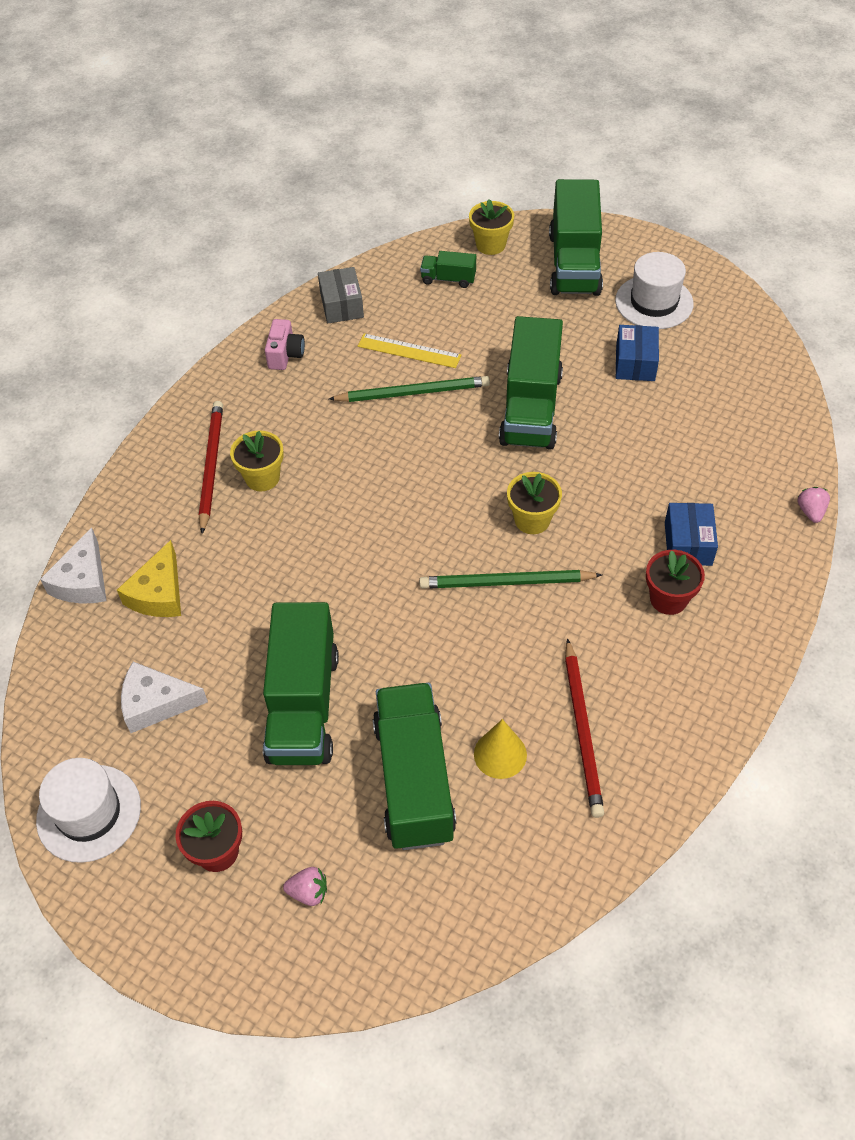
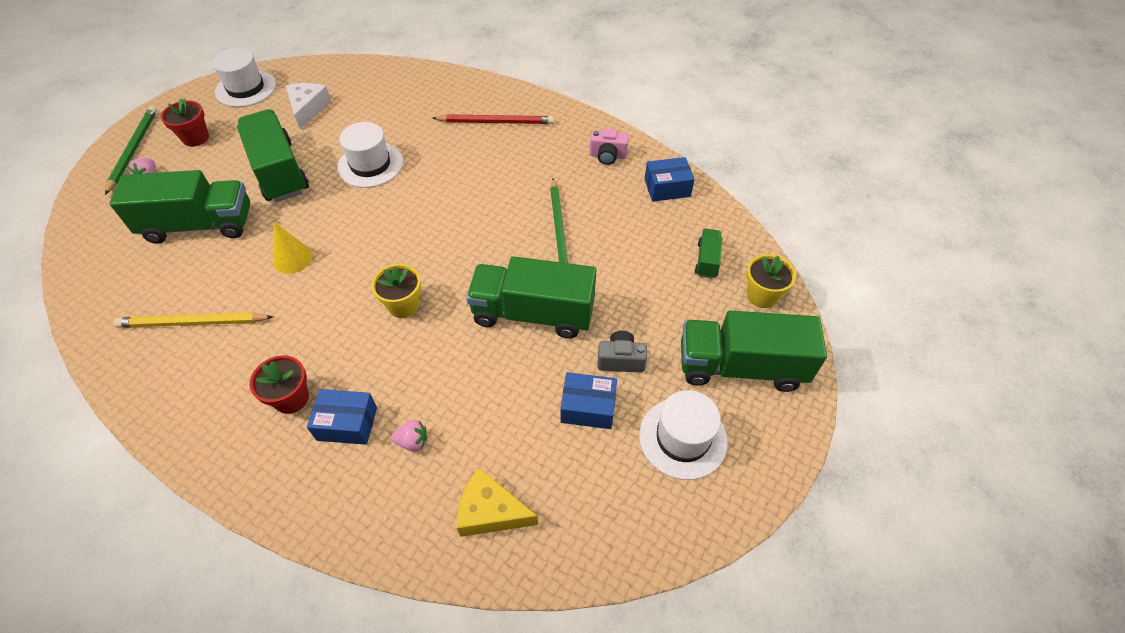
camera: 90 degrees right, 0 degrees up
white cheese [40,527,107,604] -> none
yellow cheese [117,540,181,617] -> yellow cheese moved to [457,468,538,537]
yellow flower pot [230,430,284,491] -> none
green truck [263,602,339,765] -> green truck turned 60 degrees clockwise [237,109,309,202]
grey box [318,267,364,323] -> blue box [645,157,695,202]
yellow ruler [358,333,461,368] -> none
green pencil [419,570,602,589] -> green pencil moved to [105,106,157,195]
yellow cone [474,719,527,779] -> yellow cone moved to [273,221,312,274]
red pencil [565,638,604,818] -> yellow pencil [114,313,273,328]
pink strawberry [797,487,830,523] -> pink strawberry moved to [391,420,427,451]
none -> white hat [337,122,403,188]
none -> grey camera [597,331,647,373]

